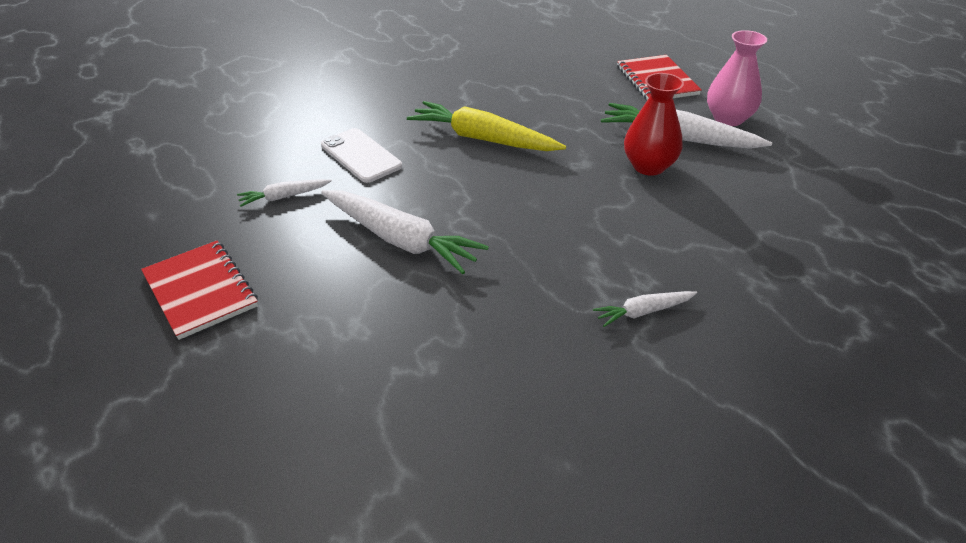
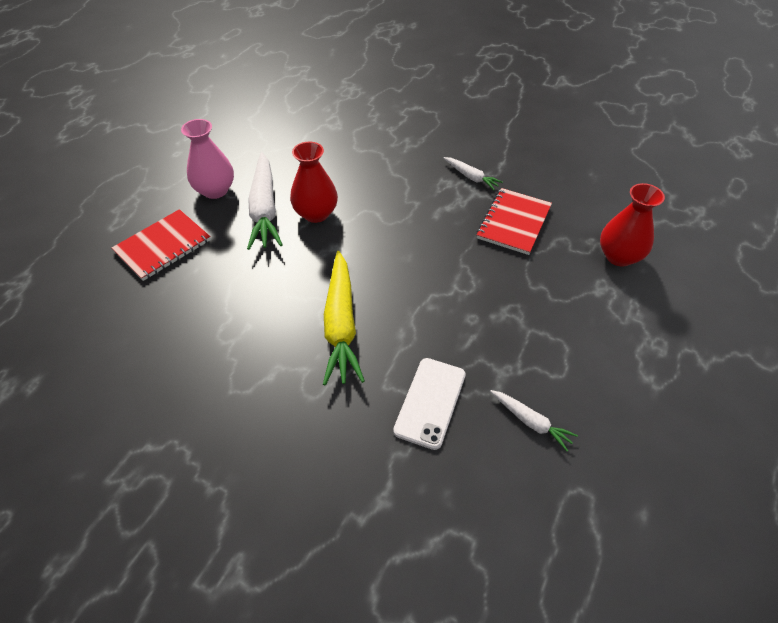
camera: 120 degrees left, 10 degrees up
red notebook [141,241,258,340] -> red notebook moved to [476,188,552,255]
white carrot [321,190,489,274] -> none
none -> red vase [600,183,665,267]

